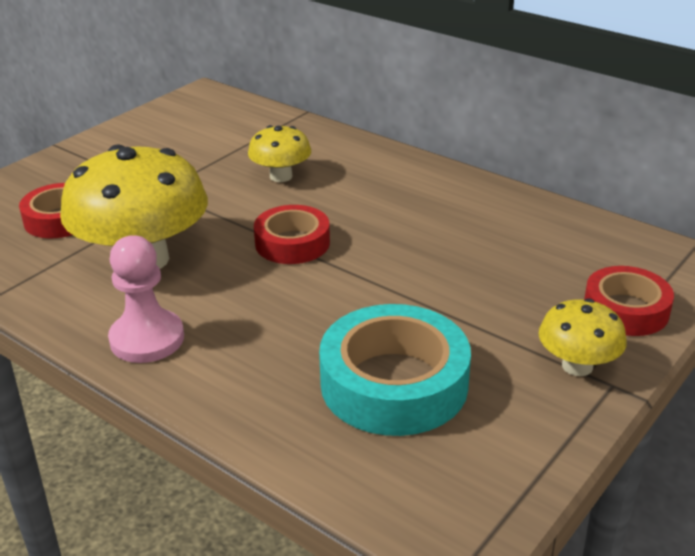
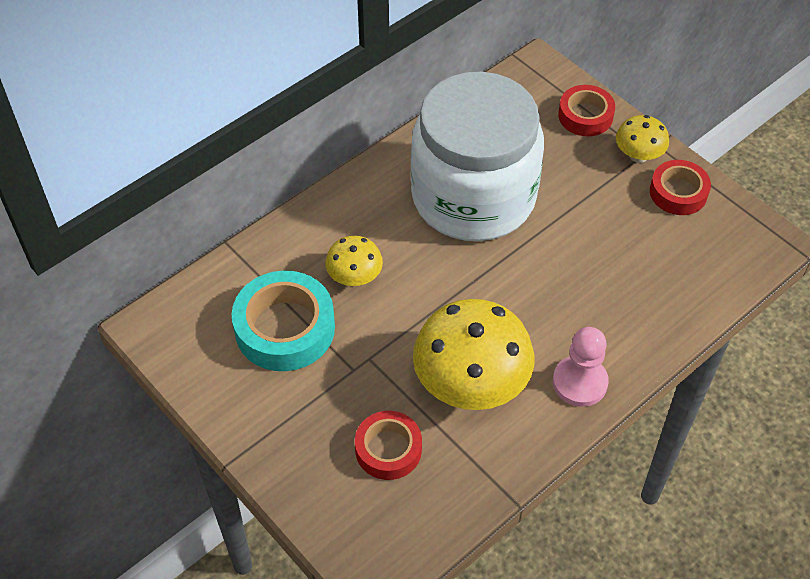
camera: 80 degrees left, 20 degrees up
red tape [254,205,330,264] -> red tape moved to [650,160,711,215]
turquoise tape [319,304,471,436] -> turquoise tape moved to [232,271,335,371]
none -> white jar [411,72,544,241]

